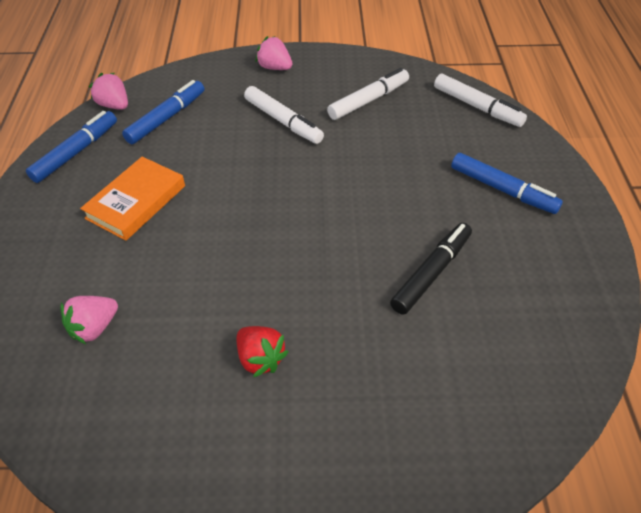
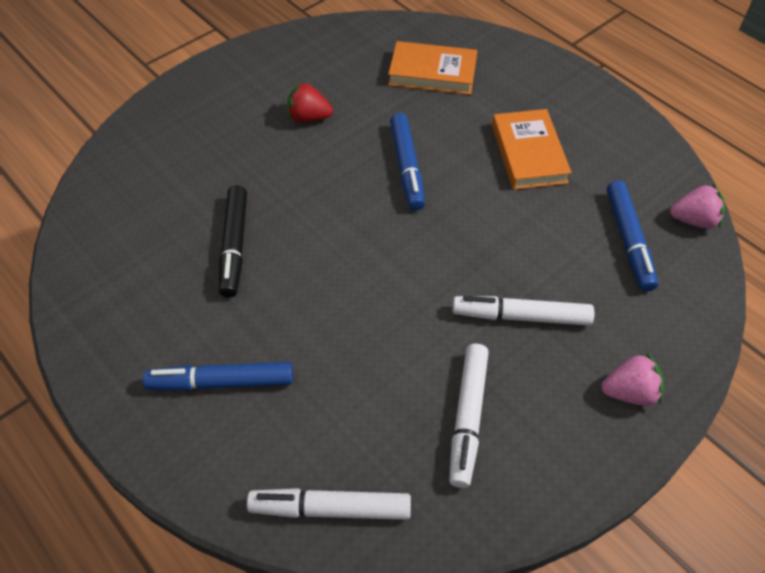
camera: 140 degrees right, 5 degrees up
blue marker [26,111,117,183] -> blue marker moved to [390,113,425,210]
pink strawberry [60,296,118,344] -> orange book [388,41,477,95]

